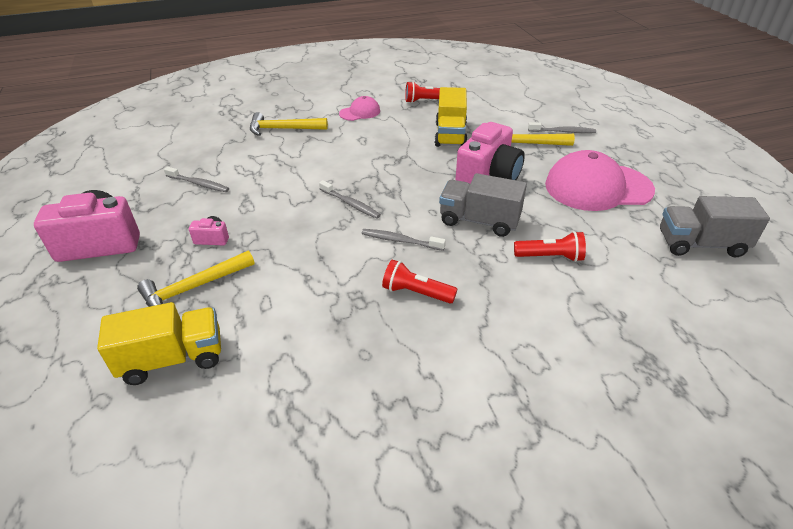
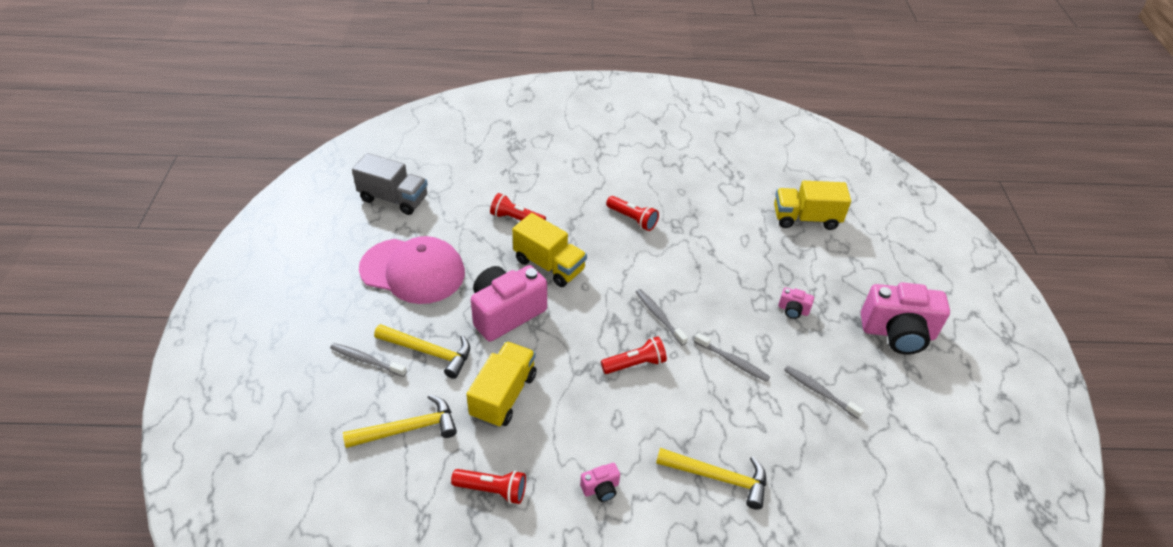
camera: 165 degrees left, 5 degrees up
yellow hammer [137,251,255,307] -> yellow hammer moved to [343,394,457,448]
pink cap [339,96,380,121] -> pink camera [580,463,620,502]
grey toothbrush [362,229,446,251] -> grey toothbrush moved to [694,333,770,382]
grey truck [439,173,527,237] -> yellow truck [512,213,587,287]
none -> red flashlight [601,337,667,374]

